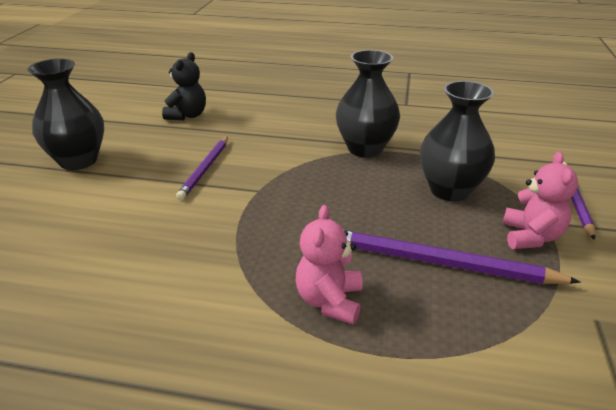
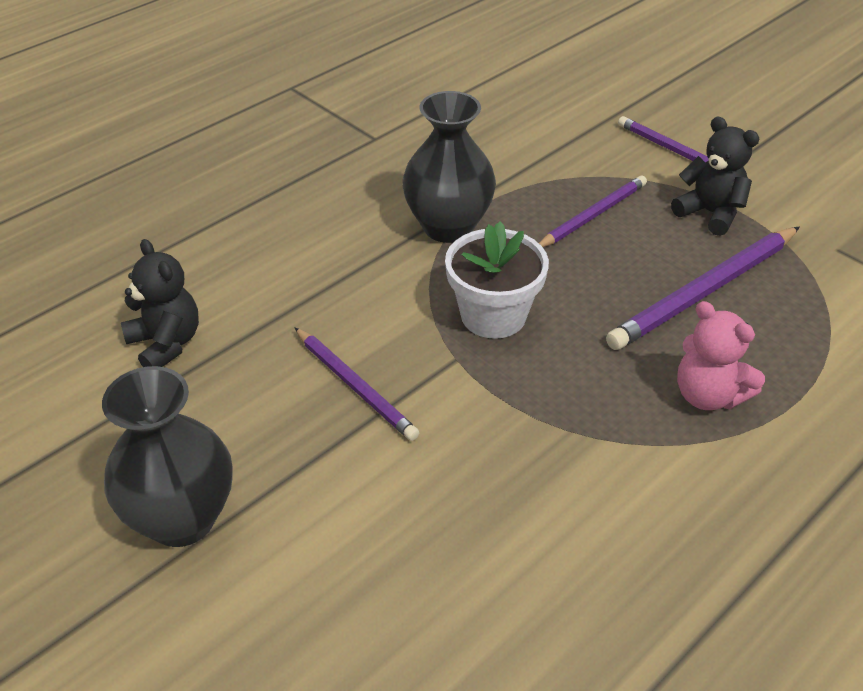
camera: 55 degrees left, 10 degrees up
black vase [420,81,495,201] -> purple pencil [539,176,647,247]
pink teddy bear [503,152,578,249] -> black teddy bear [671,117,760,236]
none -> white flower pot [445,222,549,339]

